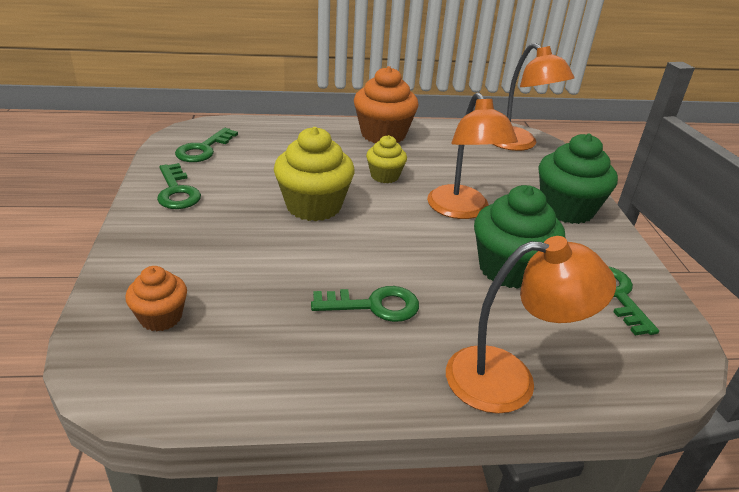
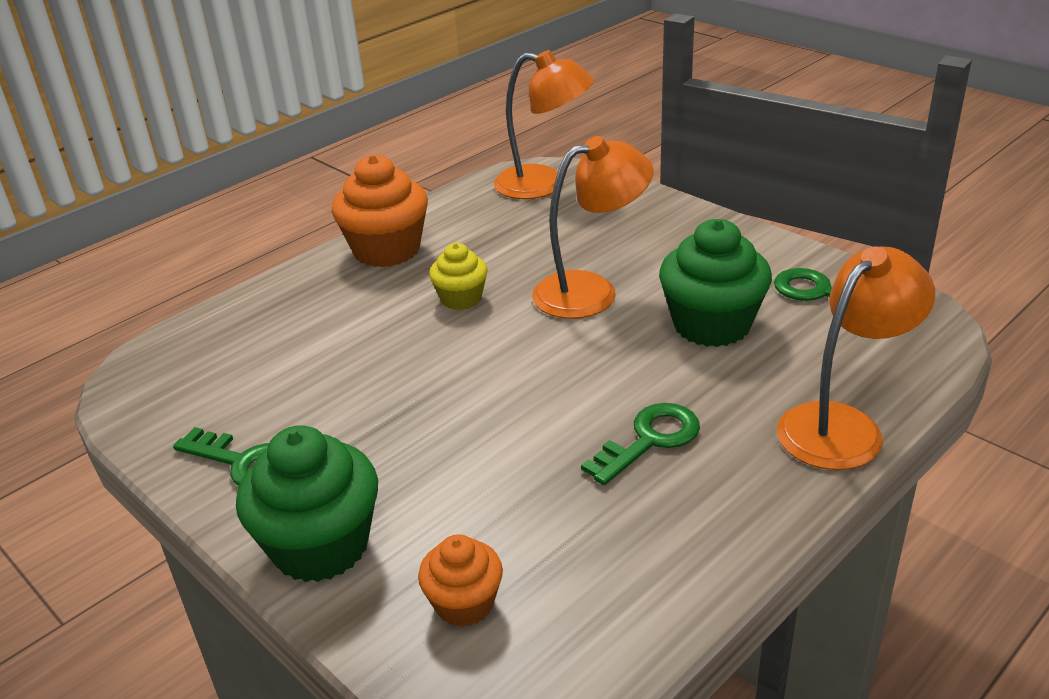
camera: 35 degrees left, 0 degrees up
green key [175,128,238,162] -> none
yellow cupcake [274,127,354,221] -> none
orange lamp [427,92,518,219] -> orange lamp turned 60 degrees counterclockwise [532,136,654,319]
green cupcake [538,134,618,224] -> green cupcake moved to [236,425,378,582]

